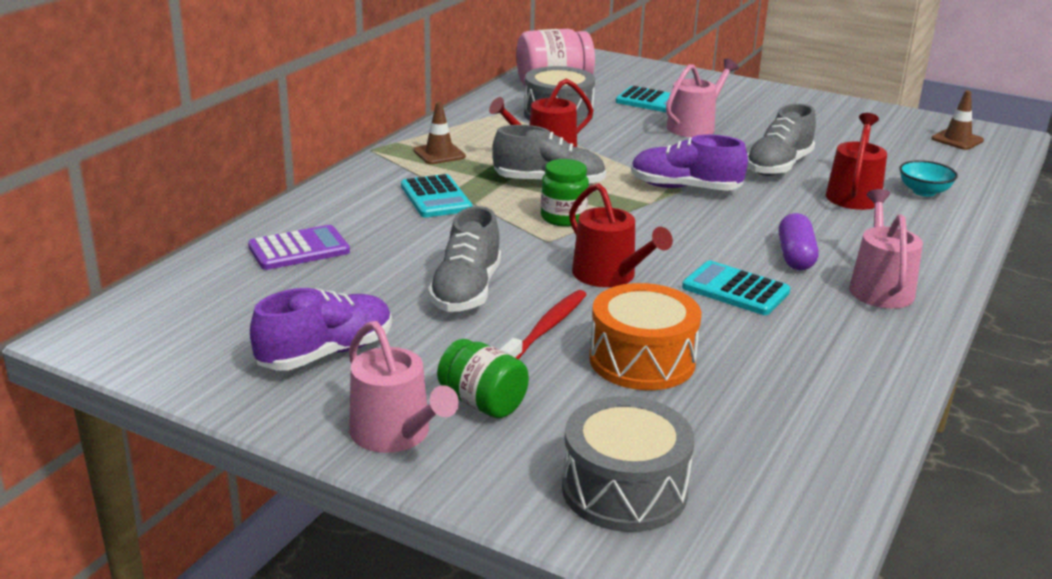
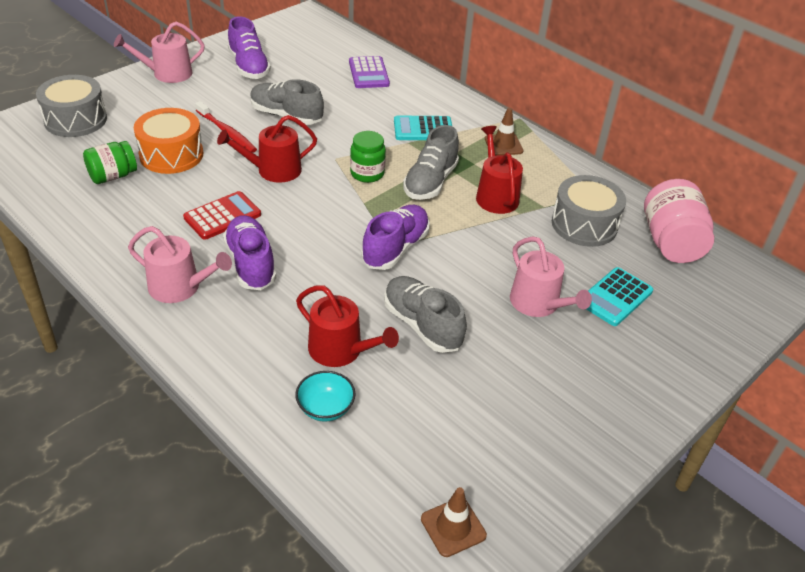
camera: 105 degrees right, 15 degrees up
green jar [437,339,529,418] -> green jar moved to [83,141,137,184]
turquoise calculator [682,261,790,315] -> red calculator [183,191,261,240]
purple capsule [779,213,819,270] -> purple shoe [223,215,276,290]

